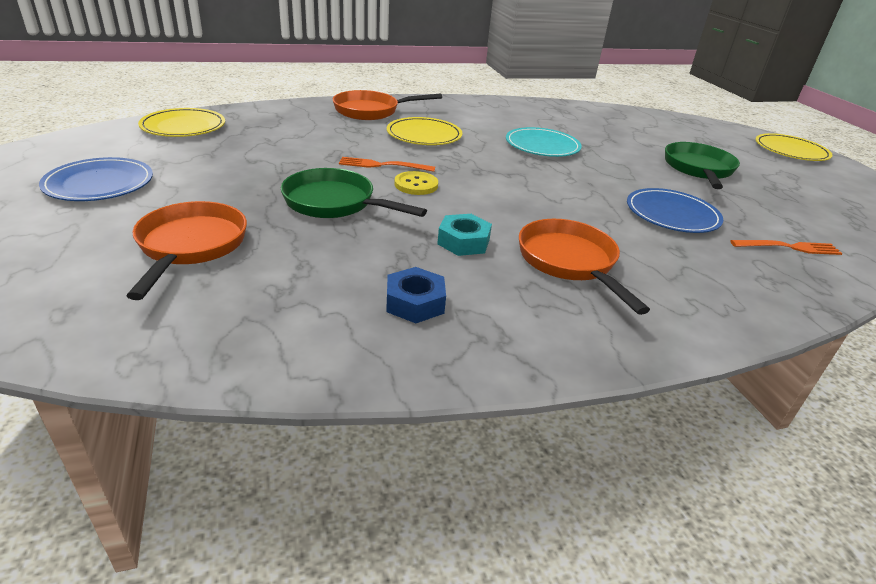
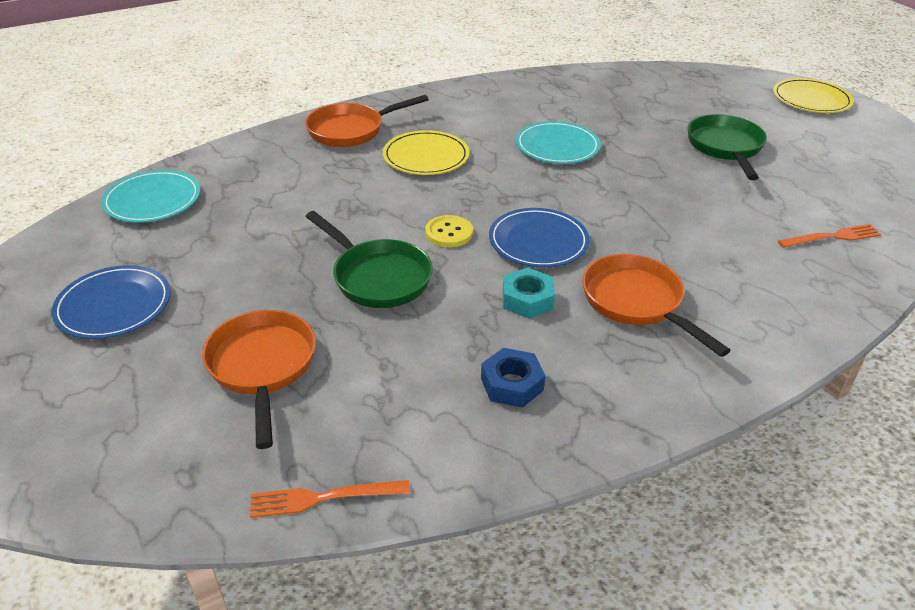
camera: 10 degrees left, 5 degrees up
yellow plate [138,108,225,137] -> turquoise plate [101,170,200,223]
green pan [281,168,427,218] -> green pan turned 150 degrees counterclockwise [305,211,433,308]
orange fork [339,157,435,172] -> orange fork moved to [250,480,410,518]
blue plate [627,188,723,233] -> blue plate moved to [489,208,590,268]

